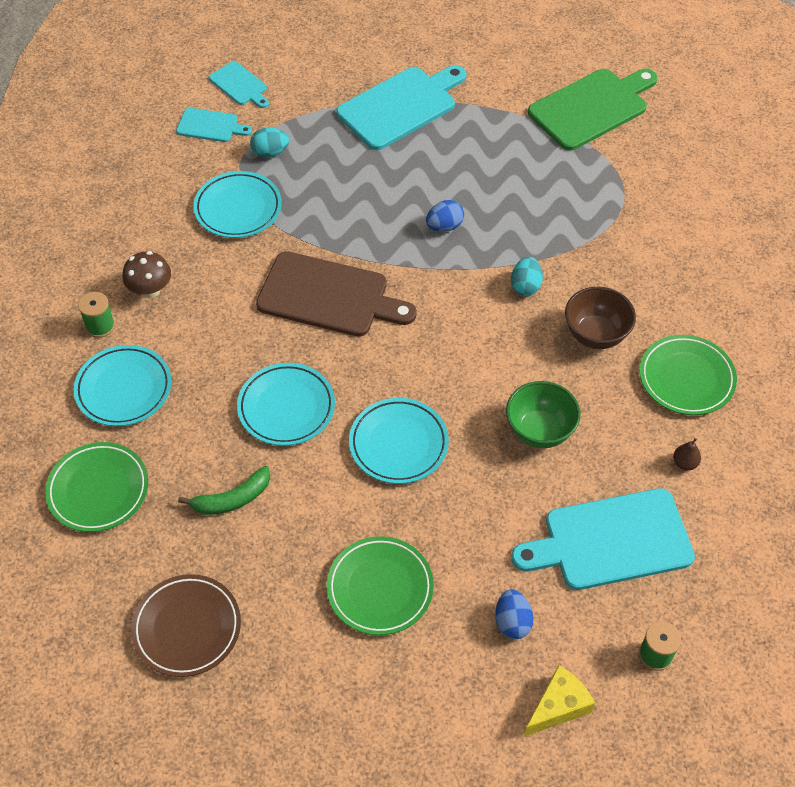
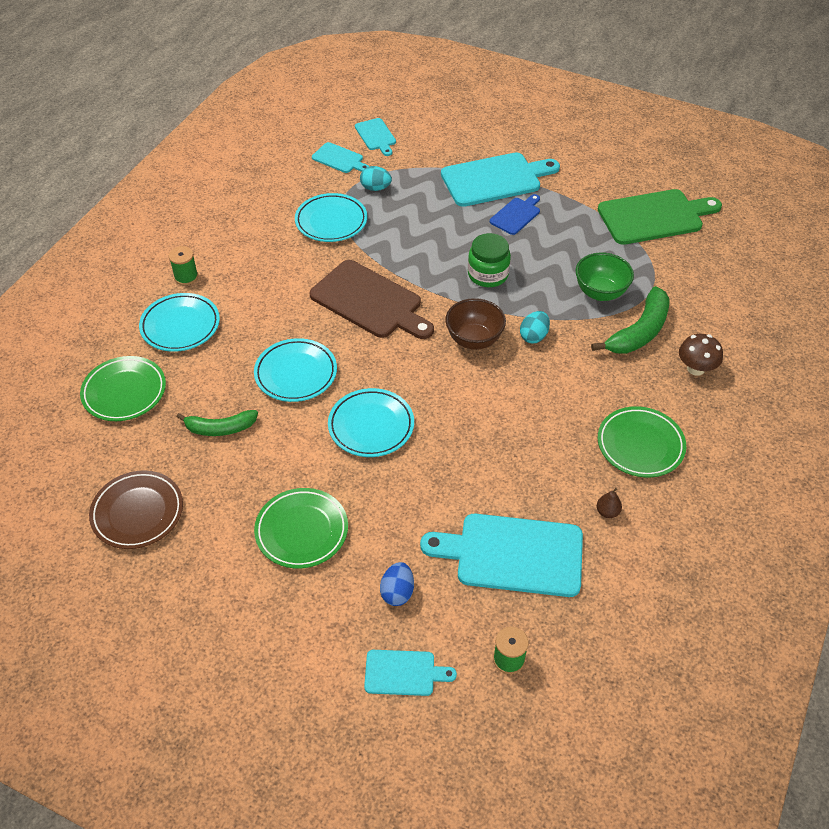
camera: 20 degrees right, 5 degrees down
brown mushroom [123,251,171,298] -> brown mushroom moved to [679,334,723,376]
blue egg [426,200,464,232] -> green jar [468,233,511,287]
green bowl [506,381,580,448] -> green bowl moved to [576,252,634,301]
yellow cheese [524,665,595,737] -> turquoise cutting board [364,650,457,696]
brown bowl [565,287,636,349] -> brown bowl moved to [445,298,506,350]
none -> blue cutting board [490,194,540,235]
none -> green banana [591,286,670,354]

